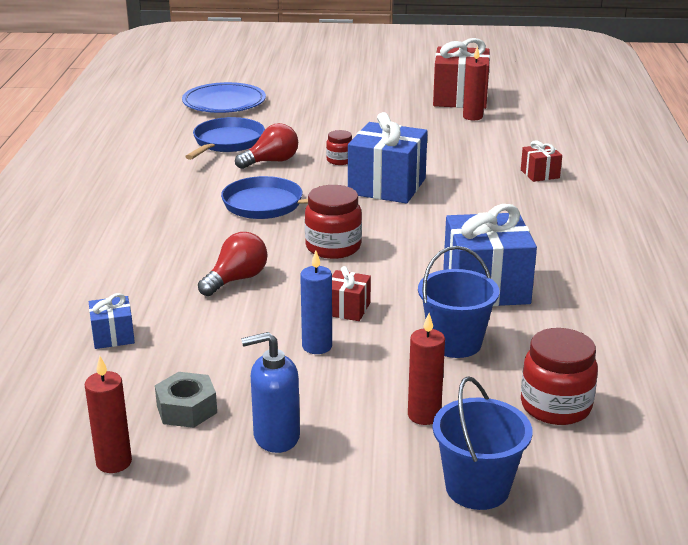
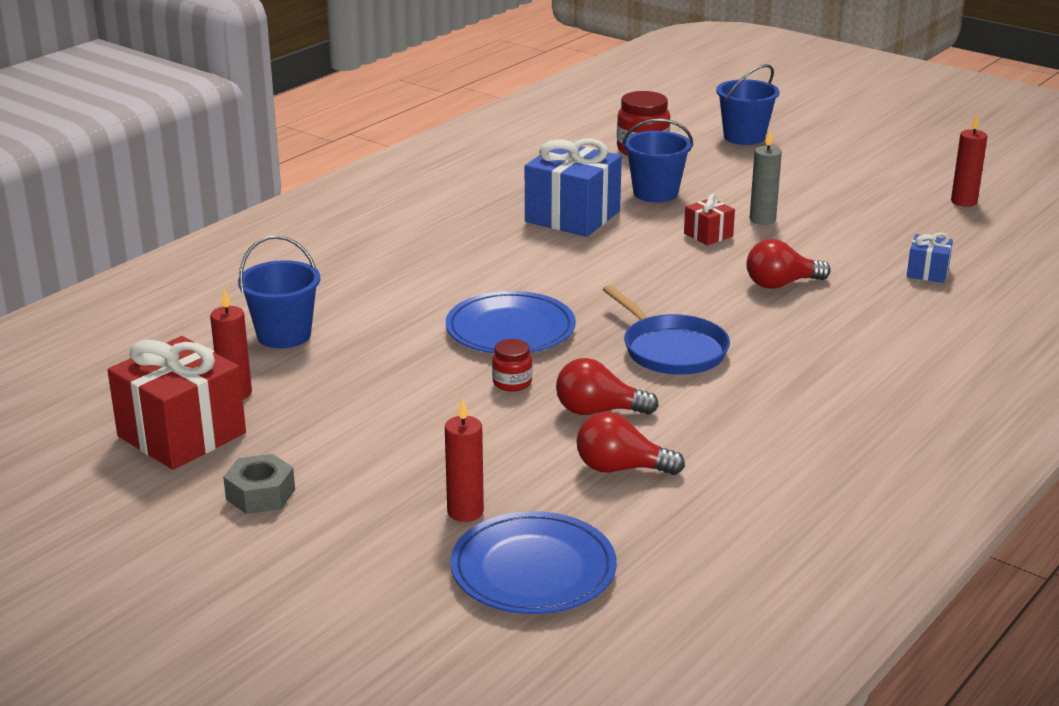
camera: 145 degrees left, 0 degrees up
grey nut [155,372,217,428] -> grey nut moved to [223,454,295,514]
blue pan [185,117,265,160] -> red light bulb [576,412,685,475]
blue soap dispenser [241,332,300,453] -> none
blue candle [300,250,332,354] -> grey candle [750,130,782,225]
red jar [305,185,362,259] -> none
blue gift [348,112,428,203] -> blue plate [446,291,576,353]
red candle [408,313,445,425] -> red candle moved to [445,398,484,522]
red gift [521,141,562,182] -> none
none -> blue bucket [238,235,320,349]

